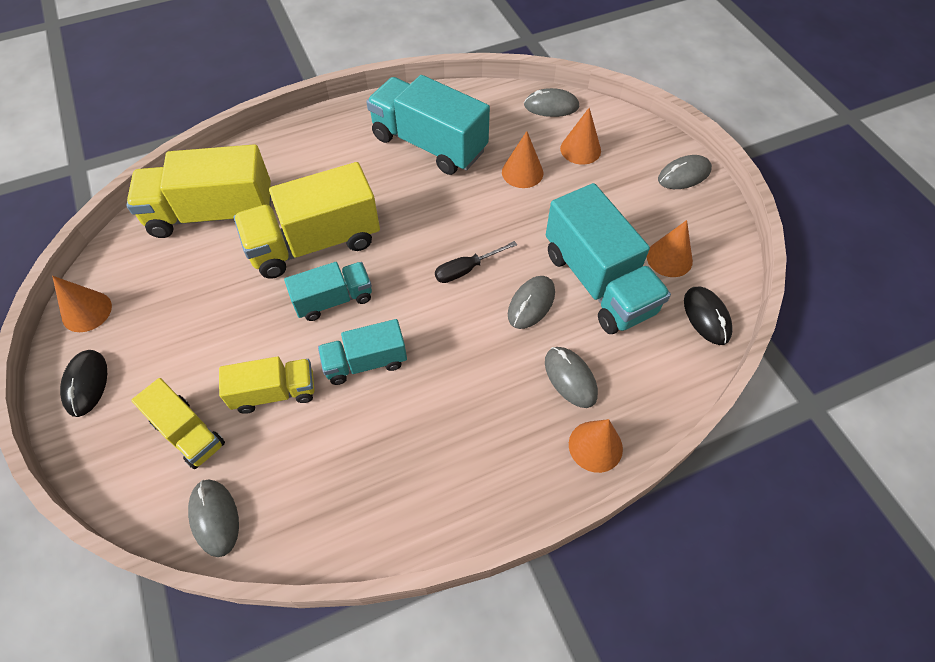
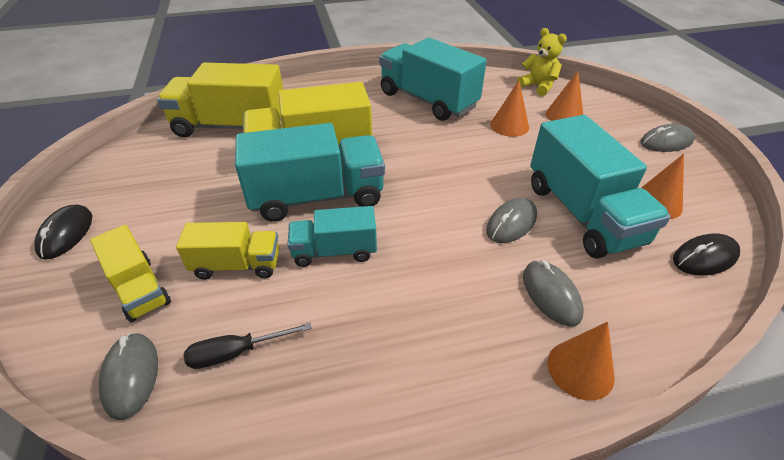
camera: 10 degrees right, 15 degrees down
orange cone [52,276,112,332] -> none
turquoise truck [284,262,372,321] -> turquoise truck [235,123,385,222], size x1.76
black screwdriver [435,241,517,283] -> black screwdriver moved to [184,323,312,369]
grey mouse [524,88,579,117] -> yellow teddy bear [517,28,567,96]
black mouse [684,287,733,345] -> black mouse turned 75 degrees clockwise [673,234,740,276]

